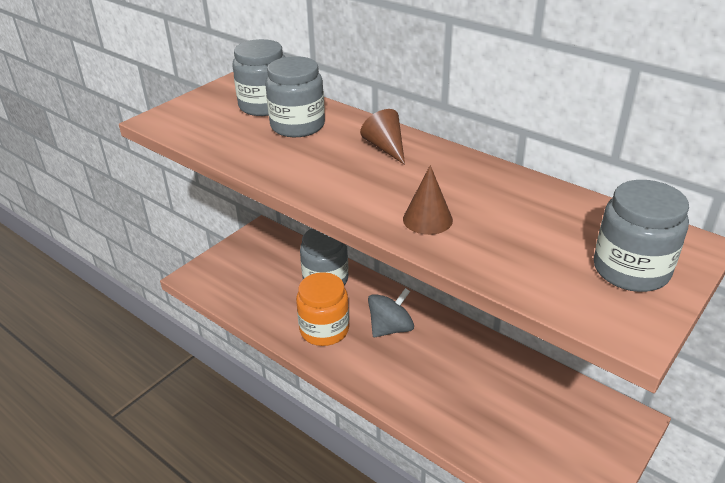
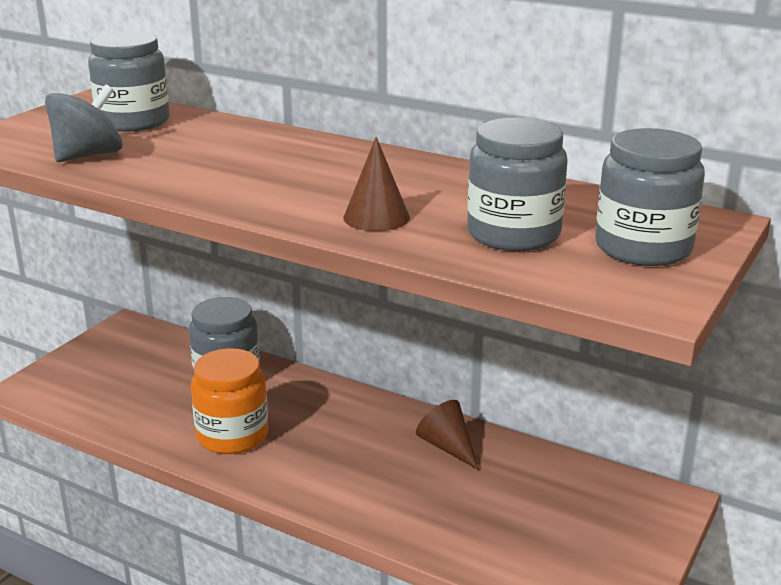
camera: 10 degrees left, 10 degrees down
grey jar [265,56,325,137] -> grey jar moved to [467,117,568,251]
brown cone [360,109,405,165] -> brown cone moved to [416,400,479,470]
grey spinning top [368,288,414,337] -> grey spinning top moved to [45,85,123,162]

